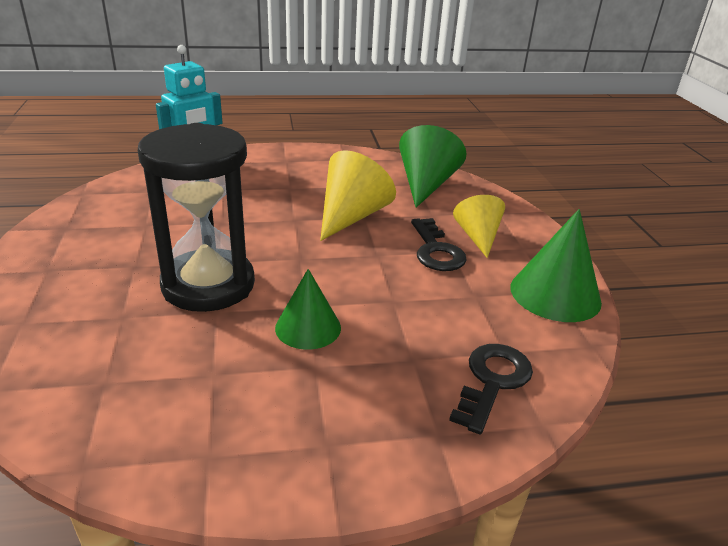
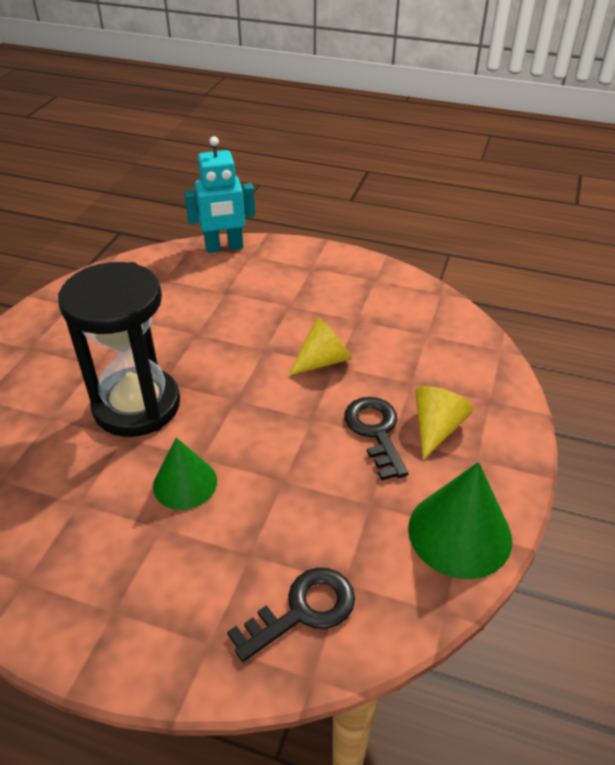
camera: 30 degrees right, 10 degrees up
yellow cone [320,150,396,241] -> yellow cone [288,317,352,376], size x0.66
green cone [399,125,467,208] -> none
black key [411,218,467,271] -> black key turned 150 degrees clockwise [344,397,408,480]

